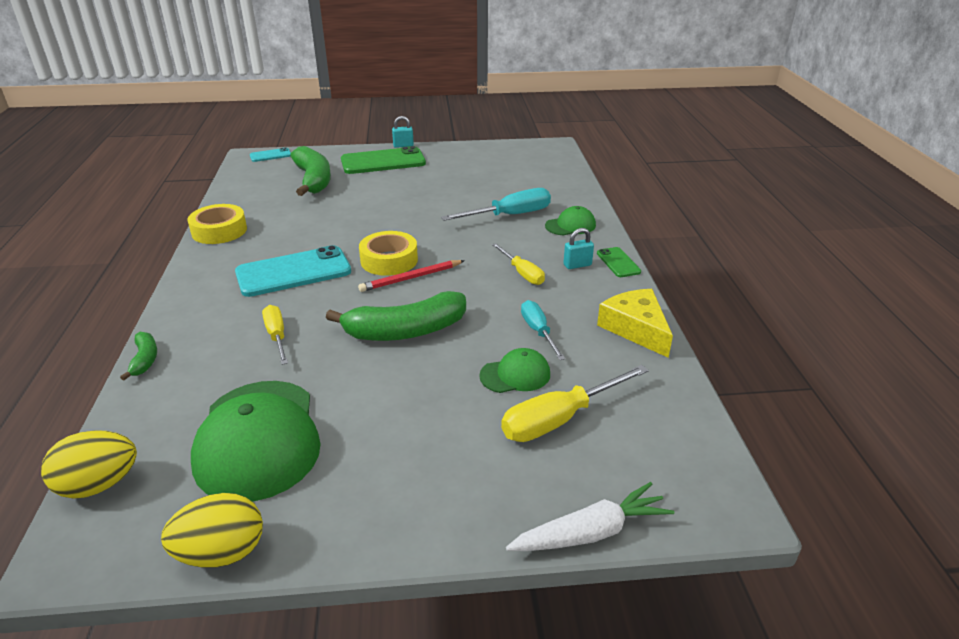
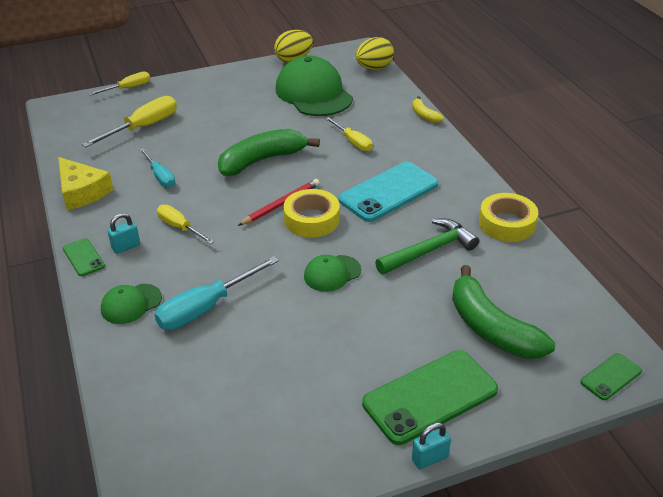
camera: 165 degrees right, 5 degrees up
green banana [120,332,157,380] -> yellow banana [412,96,444,123]
turquoise phone [250,147,291,162] -> green phone [580,353,642,400]
green cap [479,348,550,393] -> green cap moved to [304,255,361,292]
white carrot [506,482,674,551] -> yellow screwdriver [89,72,150,95]
none -> green hammer [375,218,479,274]

